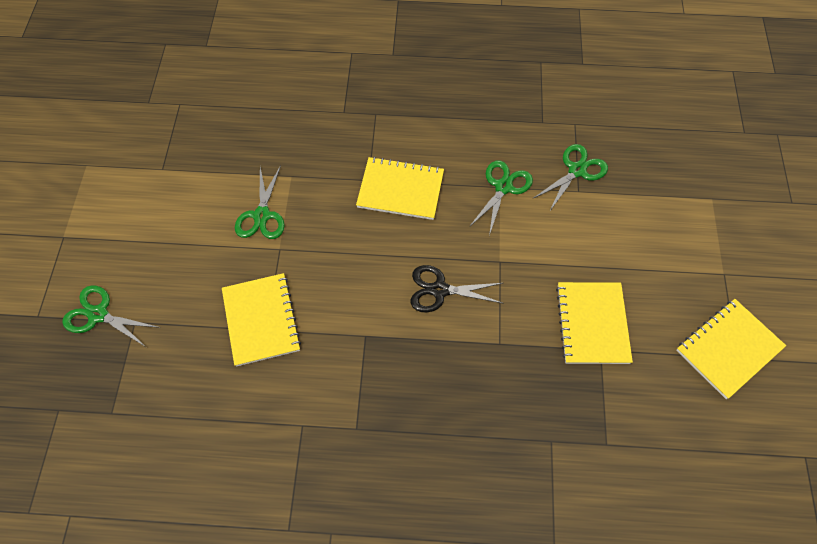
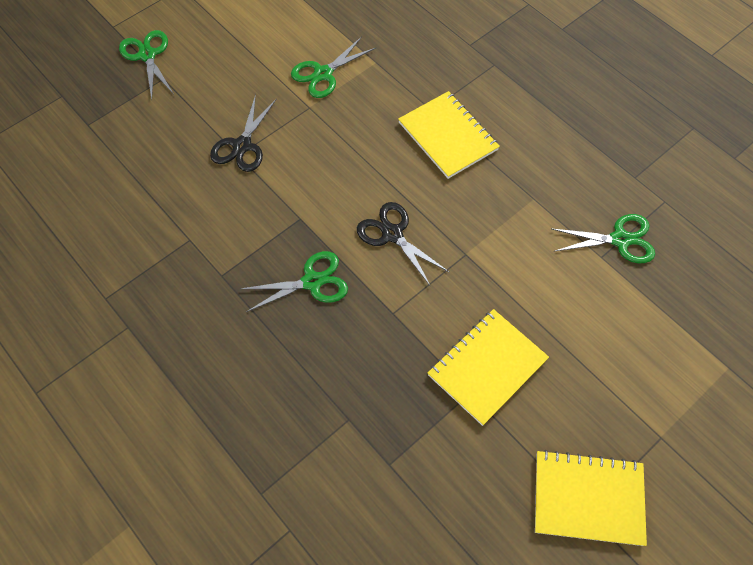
camera: 45 degrees right, 0 degrees up
yellow notebook [222,273,301,367] -> black scissors [210,94,277,172]
green scissors [469,161,533,236] -> green scissors moved to [240,251,348,312]

